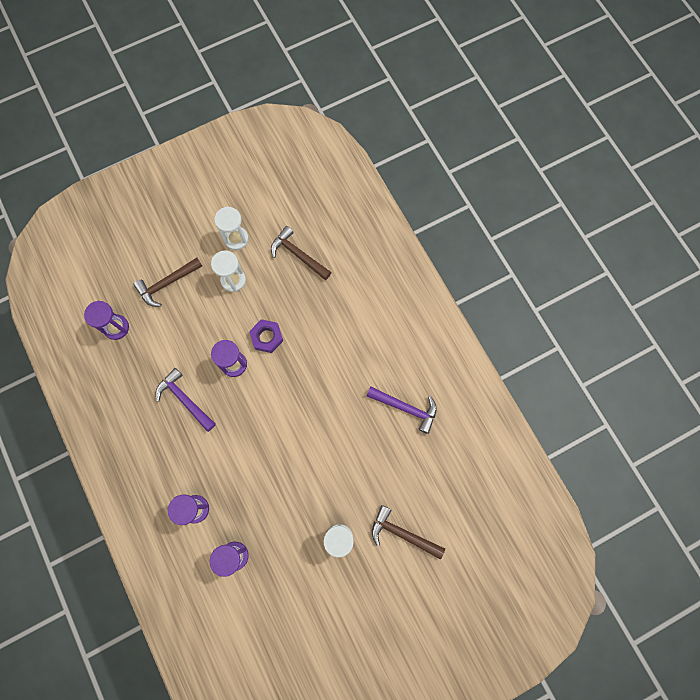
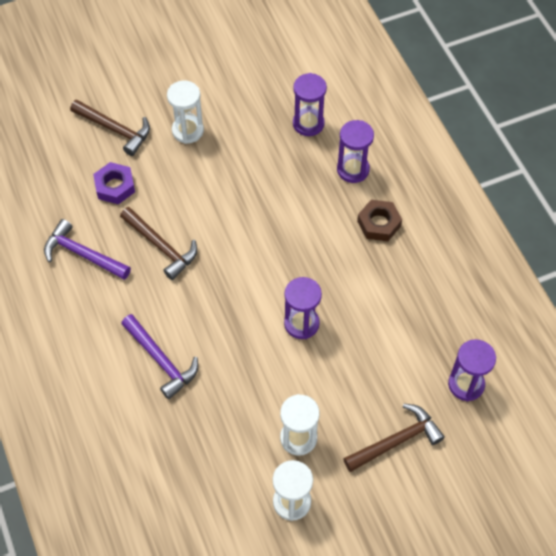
camera: 175 degrees left, 15 degrees down
purple hammer [156,368,216,432] -> purple hammer moved to [121,314,198,399]
purple nut [249,319,283,353] -> purple nut moved to [93,162,135,204]
brown hammer [271,226,331,280] -> brown hammer moved to [120,207,197,280]
none -> brown nut [357,200,402,241]

